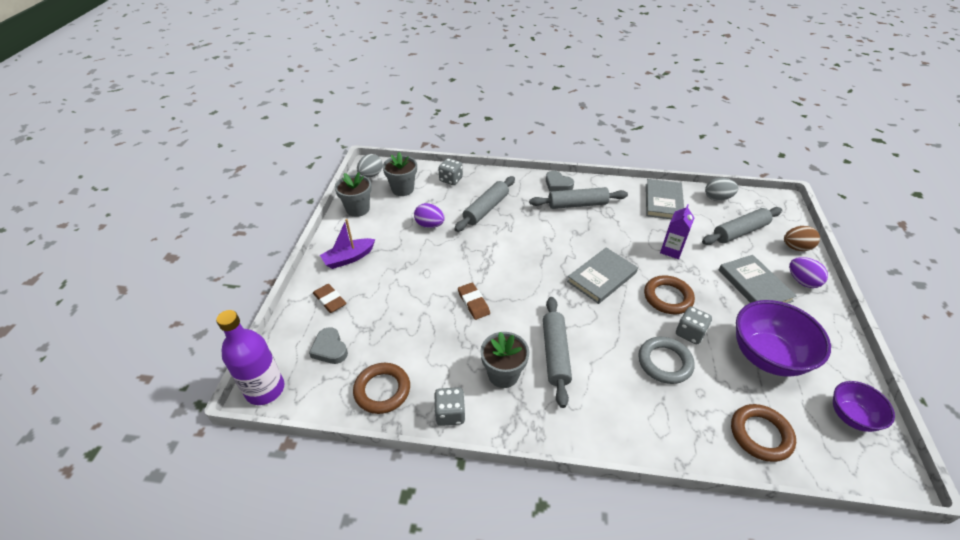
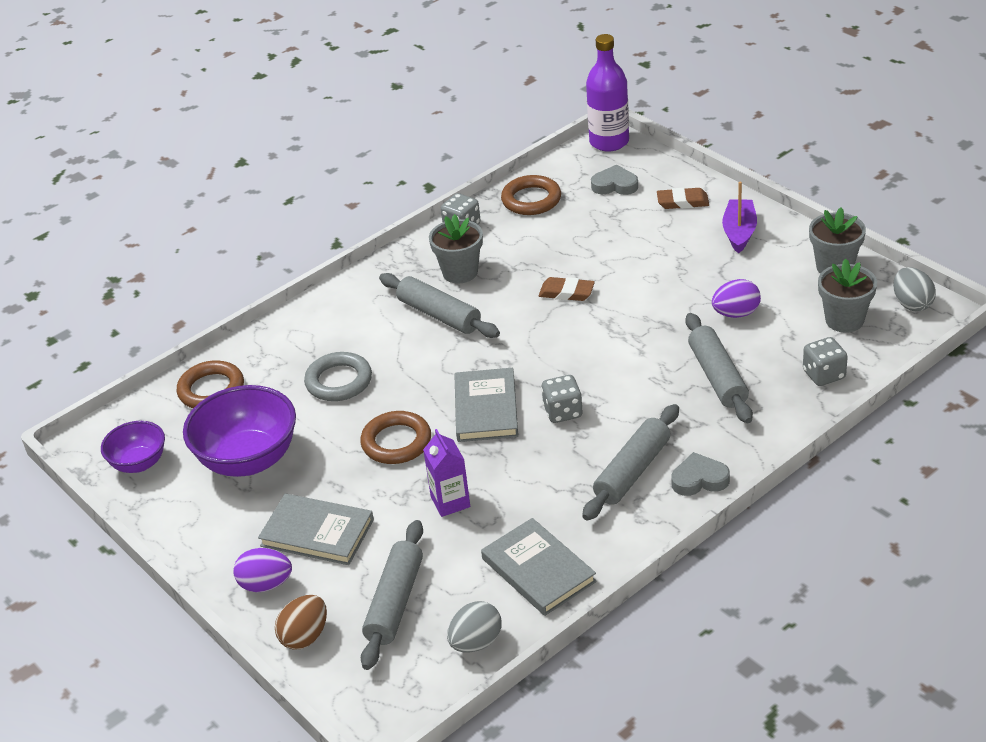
camera: 135 degrees right, 5 degrees down
grey dice [676,306,712,344] -> grey dice moved to [541,375,583,423]

